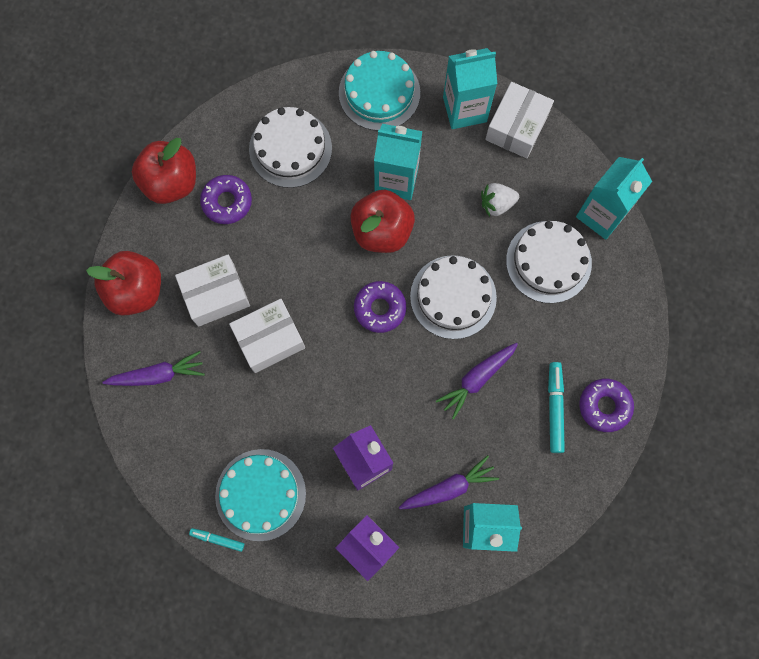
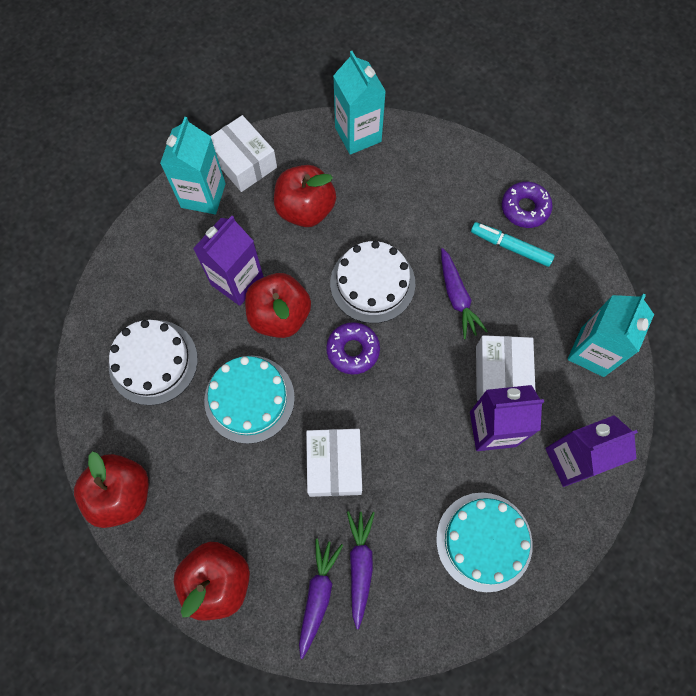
camera: 65 degrees left, 5 degrees down
white box [175,255,250,327] -> white box moved to [476,335,535,401]
turquoise marker [189,528,244,552] -> none
purple donut [200,175,252,224] -> none
turquoise cake [339,51,420,131] -> turquoise cake moved to [204,356,295,444]
turquoise carton [374,124,422,200] -> purple carton [193,216,264,306]
purple carrot [399,455,499,509] -> purple carrot moved to [347,511,375,629]
white strawberry [481,183,519,217] -> red apple [274,165,336,227]
white cake [506,221,592,303] -> none

